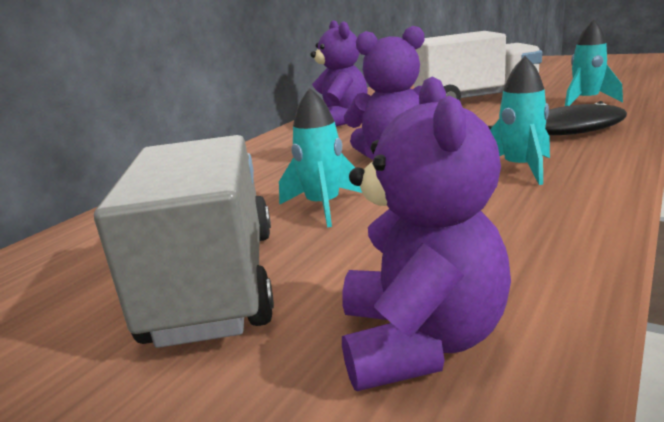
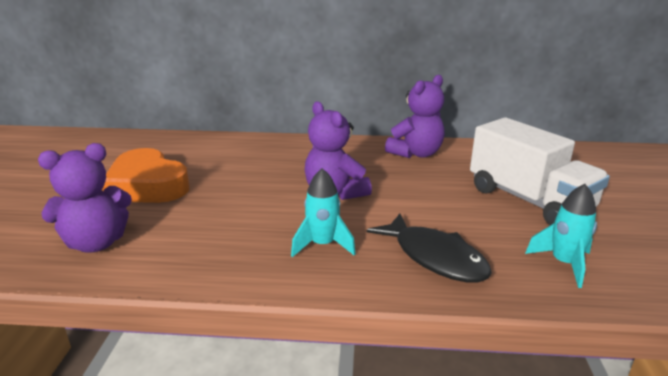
camera: 60 degrees right, 5 degrees up
grey truck [94,135,274,348] -> orange heart [102,148,190,203]
turquoise rocket [279,87,362,228] -> none

